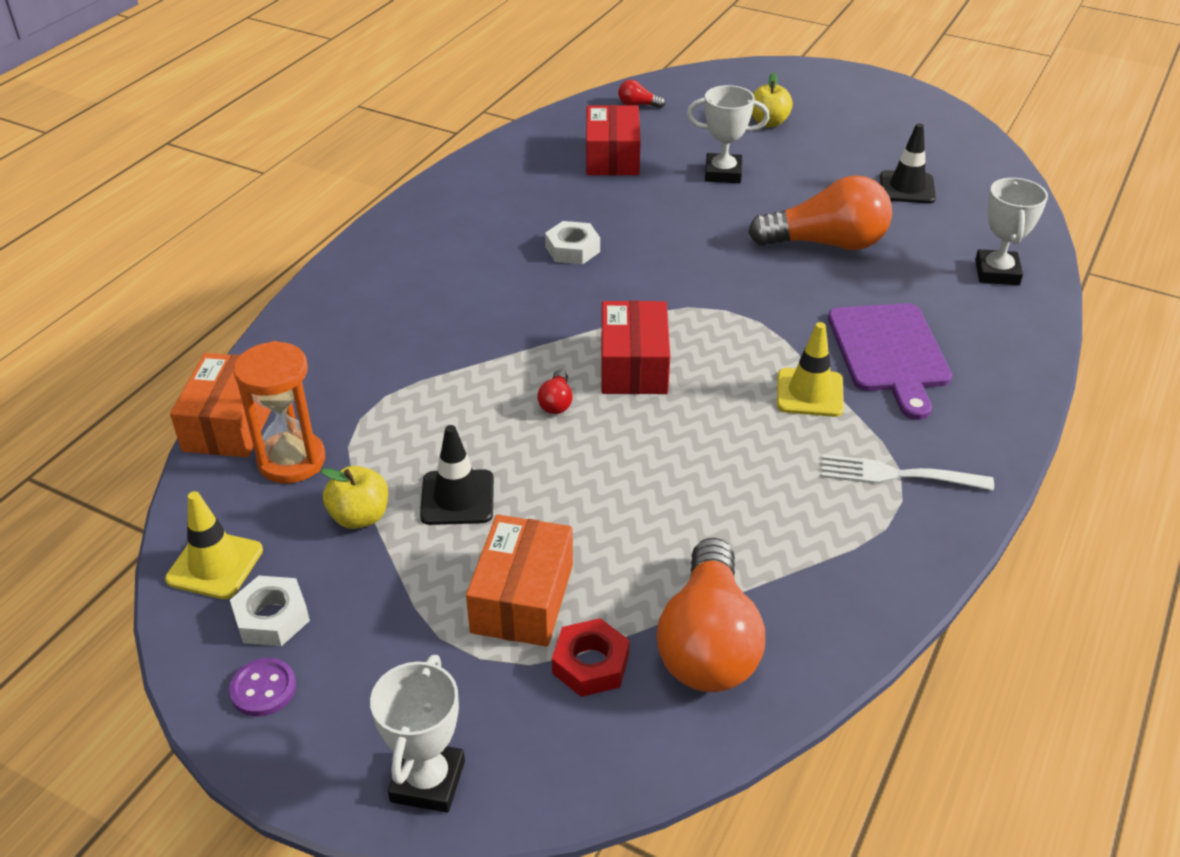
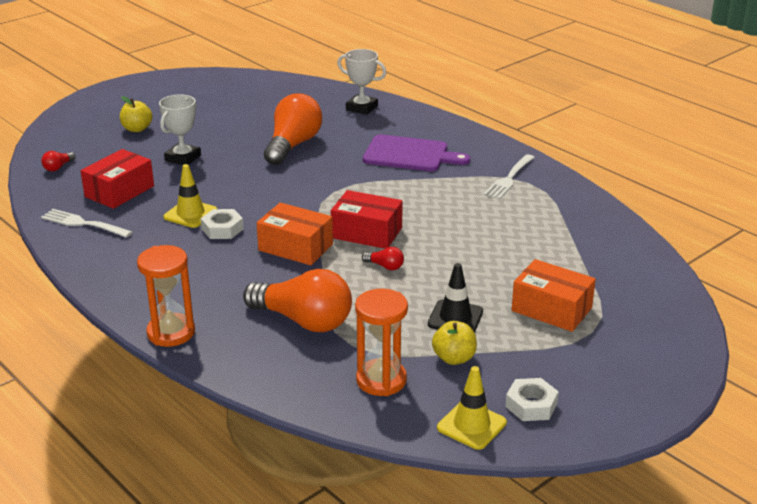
camera: 70 degrees left, 10 degrees down
orange box [170,353,271,457] -> orange box moved to [257,203,333,265]
purple button [229,658,296,717] -> none
white trophy [370,655,465,813] -> none
red nut [552,618,630,697] -> none
red box [586,105,641,176] -> red box turned 75 degrees counterclockwise [80,149,154,209]
orange light bulb [657,538,765,692] -> orange light bulb moved to [243,269,352,332]
yellow traffic cone [777,322,844,417] -> yellow traffic cone moved to [163,164,217,228]
black traffic cone [880,123,936,204] -> none
none -> white fork [41,209,133,238]
none -> orange hourglass [137,245,195,347]

